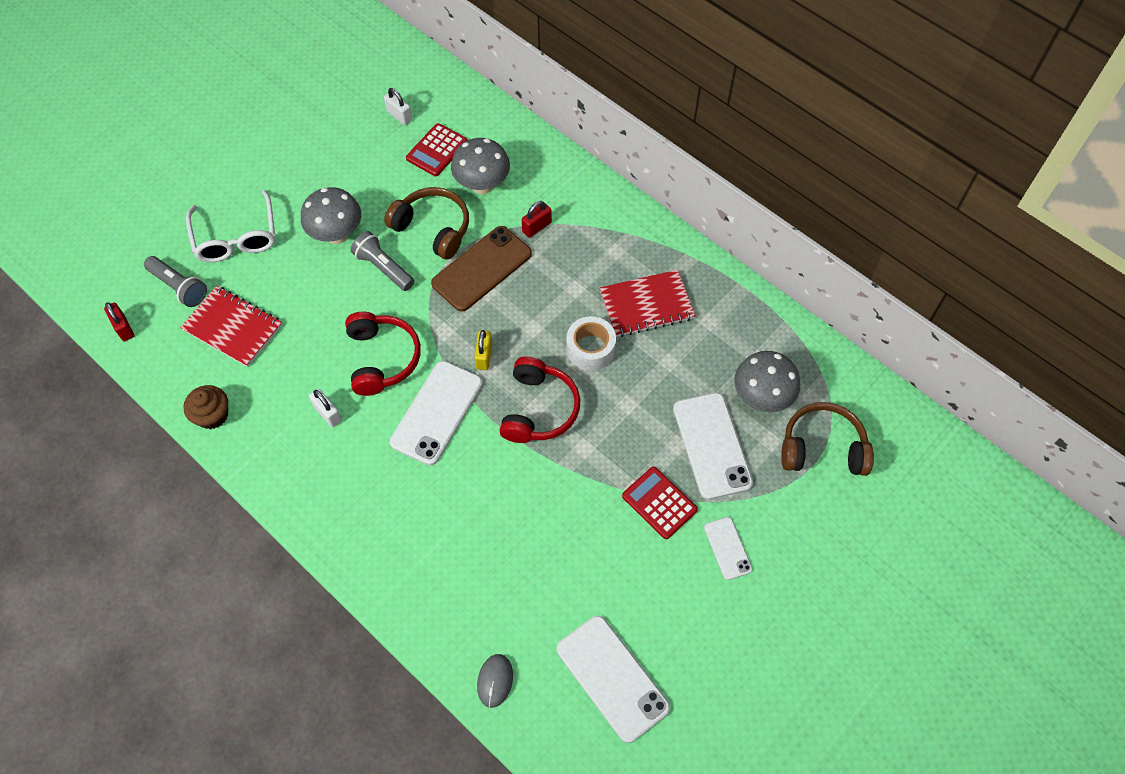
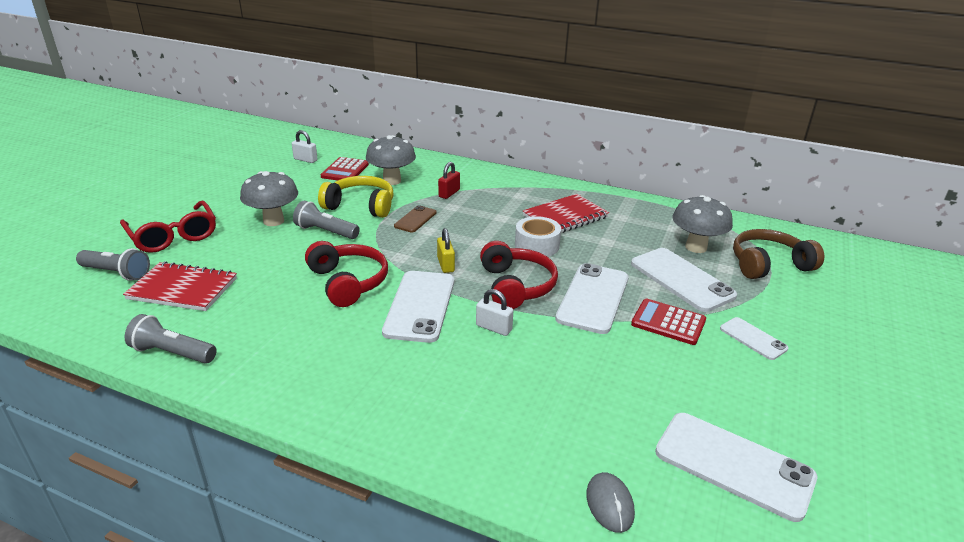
camera: 20 degrees left, 30 degrees down
red padlock [104,302,134,341] -> none
brown cupcake [184,385,228,429] -> grey flashlight [124,314,217,364]
white glasses [186,190,275,262] -> red glasses [120,201,216,253]
white padlock [309,389,342,427] -> white padlock moved to [476,289,513,336]
brown headphones [384,187,469,260] -> yellow headphones [318,176,393,218]
brown phone [431,226,532,312] -> brown phone [394,205,436,232], size x0.54
none -> white phone [555,263,629,334]

